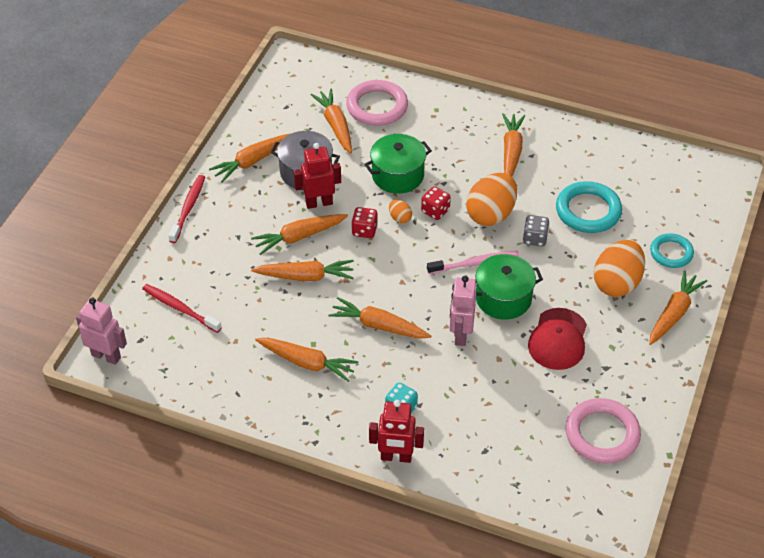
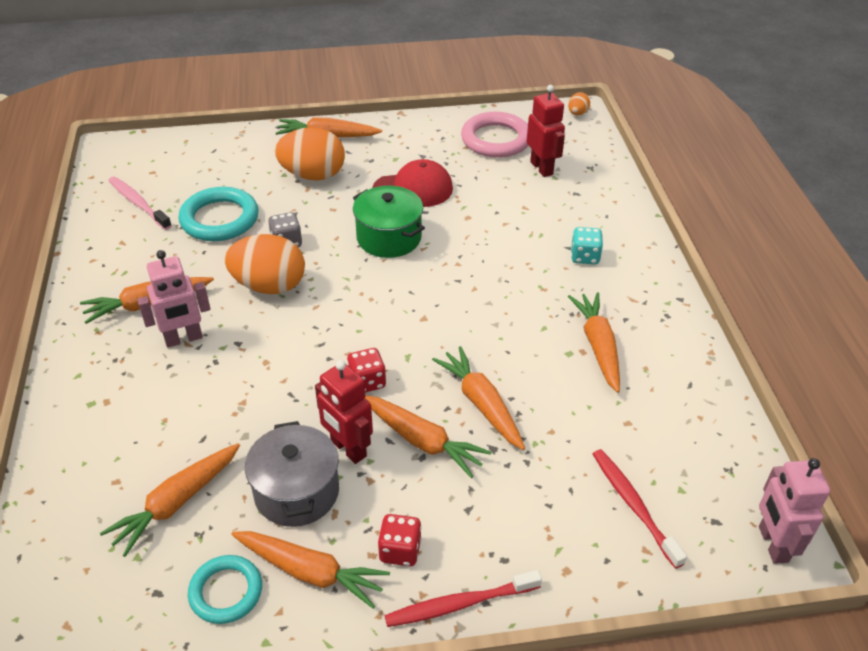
camera: 120 degrees left, 5 degrees down
red toothbrush [142,284,222,333] -> red toothbrush turned 150 degrees clockwise [593,449,687,569]
orange carrot [328,297,431,339] -> none
pink ring [346,80,408,126] -> none
green pot [364,134,432,194] -> none
red robot [369,400,424,463] -> red robot moved to [526,85,565,177]
orange egg [389,200,412,223] -> orange egg moved to [568,92,590,115]
red dice [421,186,451,220] -> red dice moved to [377,514,422,566]
pink toothbrush [427,251,519,274] -> pink toothbrush moved to [108,176,172,230]
pink robot [450,275,476,346] -> pink robot moved to [137,250,210,348]
turquoise ring [650,233,694,268] -> turquoise ring moved to [188,555,262,624]

